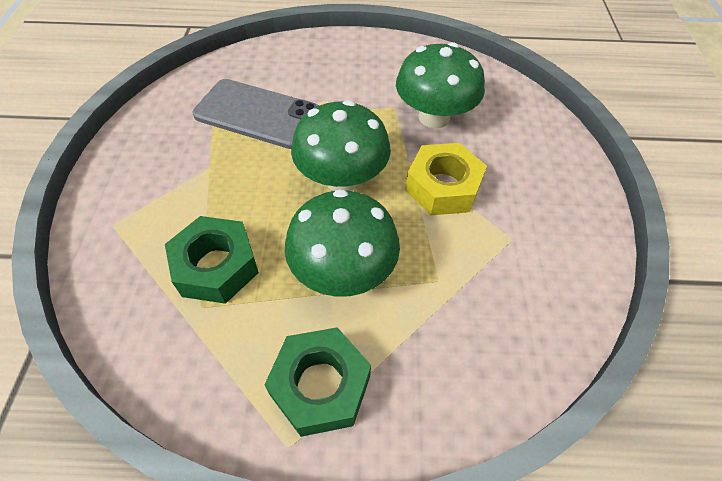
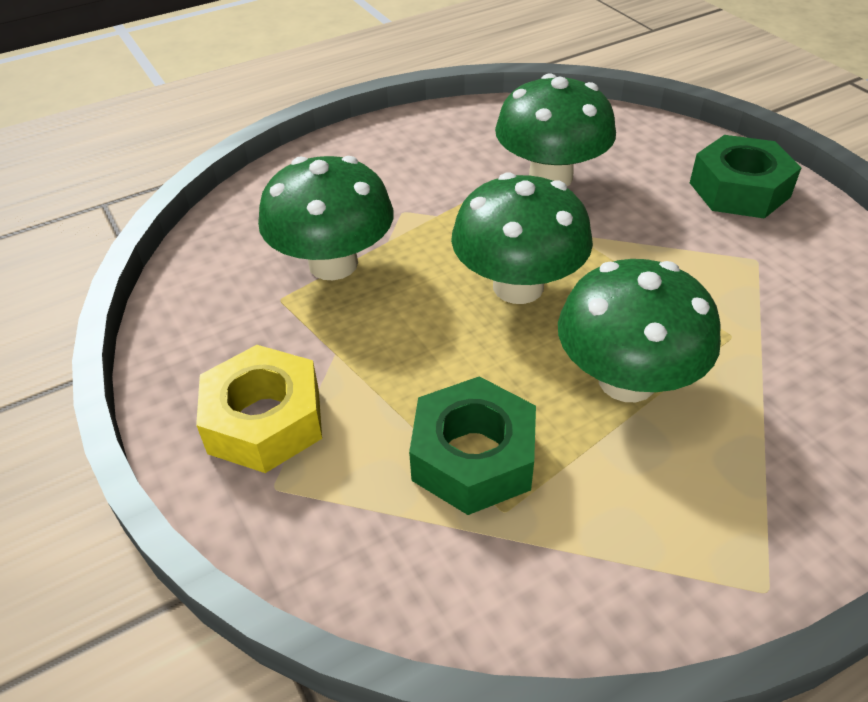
camera: 30 degrees left, 10 degrees down
grey phone [193,79,319,149] -> green mushroom [258,156,394,280]
green nut [264,327,371,437] -> green nut moved to [690,135,801,219]
yellow nut [405,143,487,215] -> yellow nut moved to [196,345,322,473]

